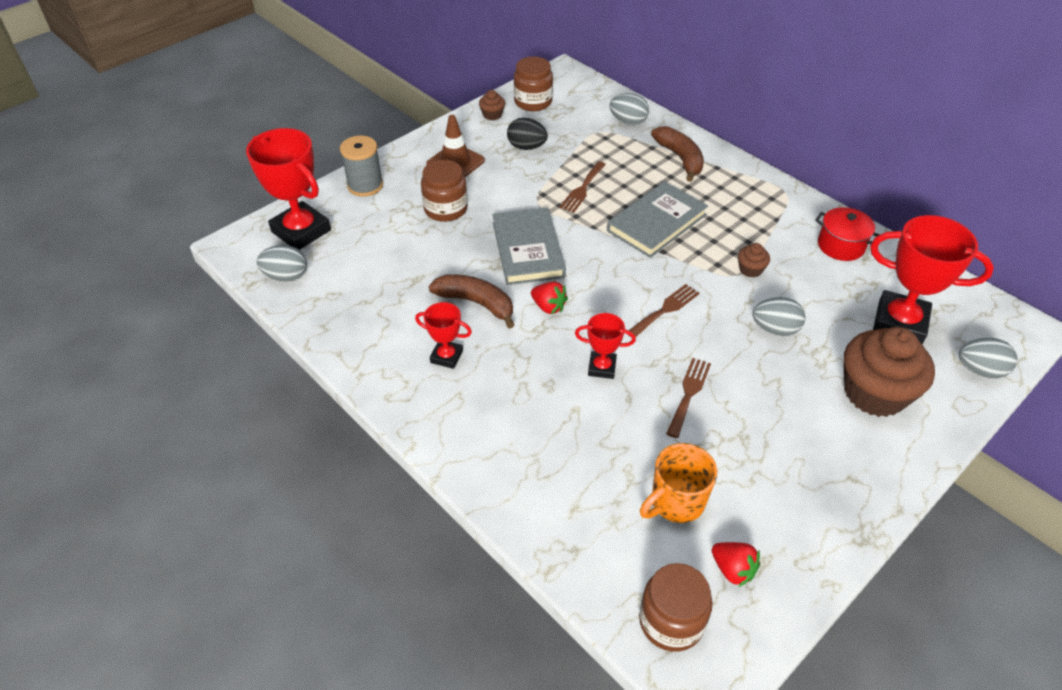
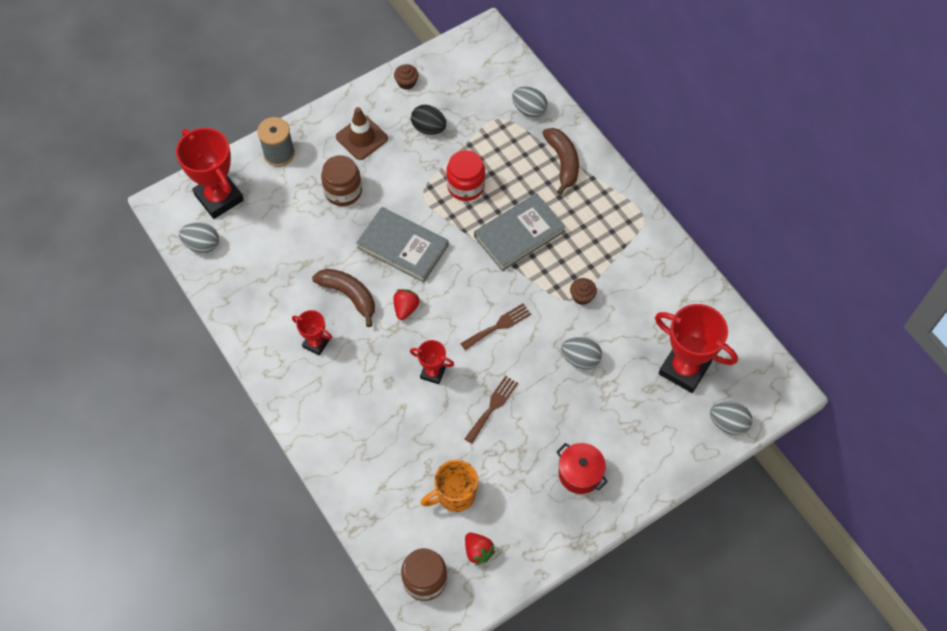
camera: 10 degrees right, 15 degrees up
grey book [492,208,566,285] -> grey book turned 60 degrees counterclockwise [356,207,449,283]
brown jar [514,57,553,111] -> none
red strawberry [531,282,568,314] -> red strawberry turned 120 degrees counterclockwise [393,289,420,320]
brown fork [560,161,606,213] -> red jar [446,150,485,201]
red pot [815,207,880,261] -> red pot moved to [556,443,608,494]
brown cupcake [844,327,935,417] -> none

